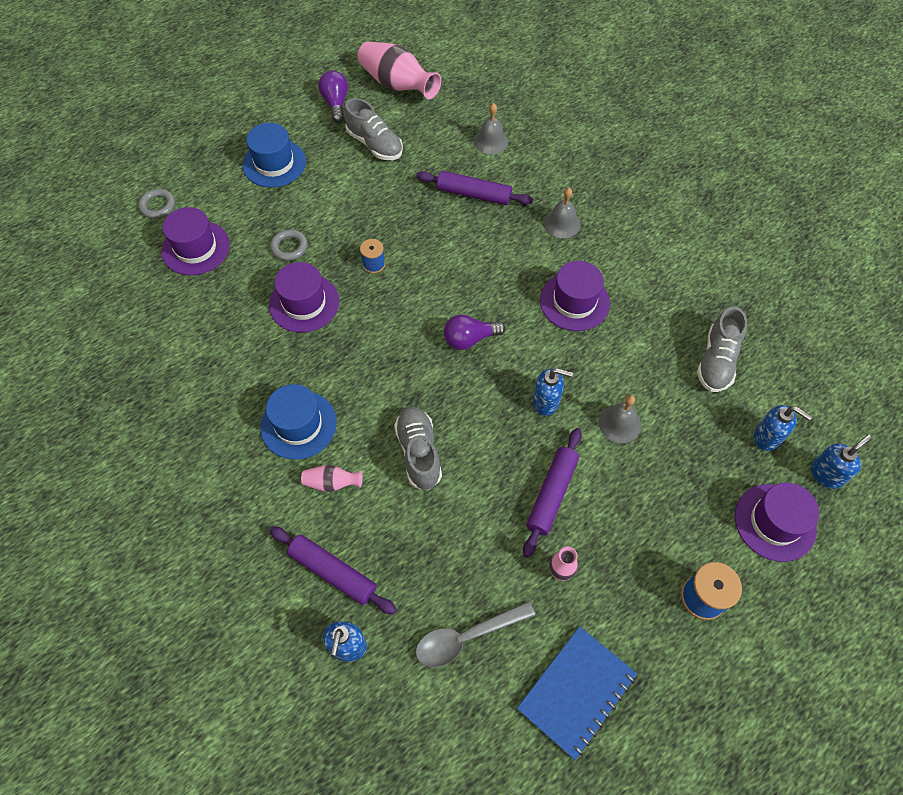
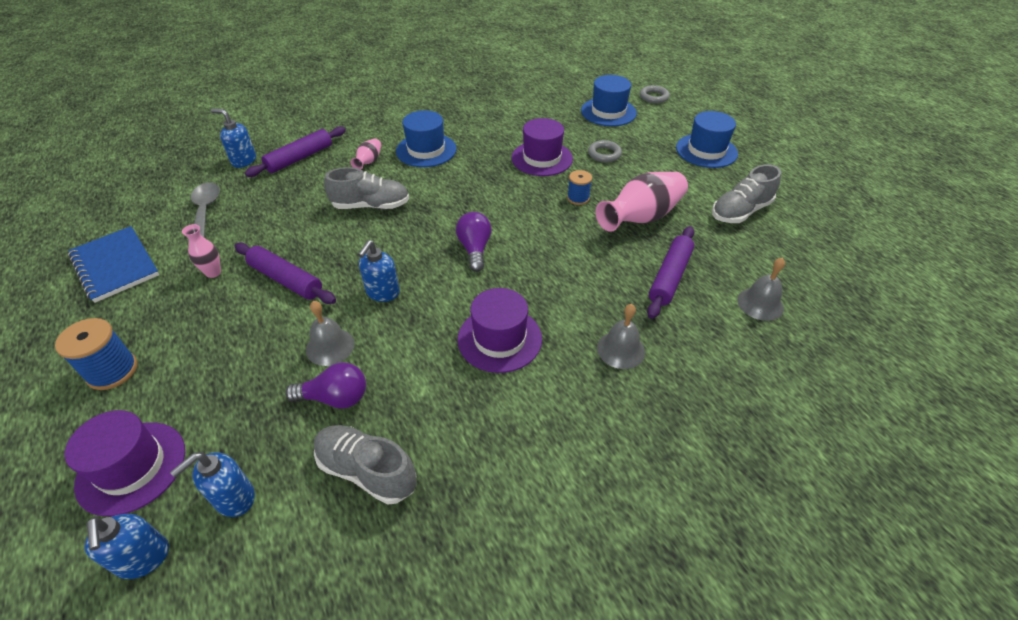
camera: 100 degrees right, 15 degrees down
purple hat [161,207,230,275] -> blue hat [581,75,637,126]
purple light bulb [318,71,348,123] -> purple light bulb moved to [285,362,366,409]
pink vase [357,42,441,99] -> pink vase moved to [595,172,688,232]

